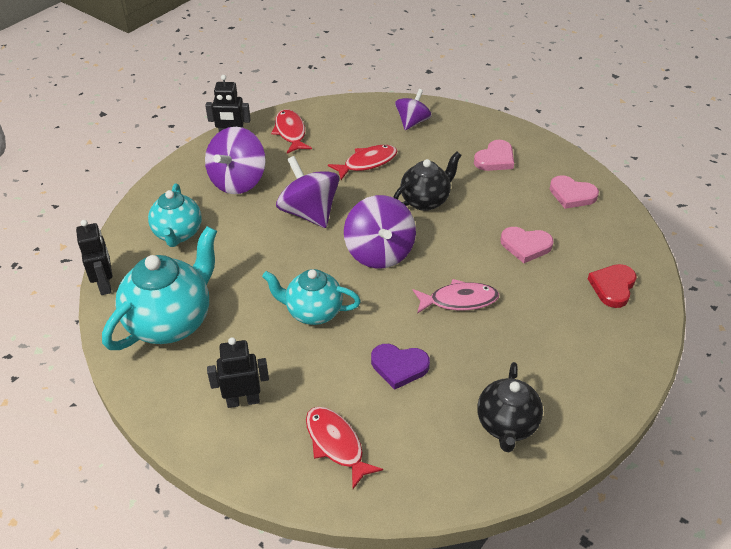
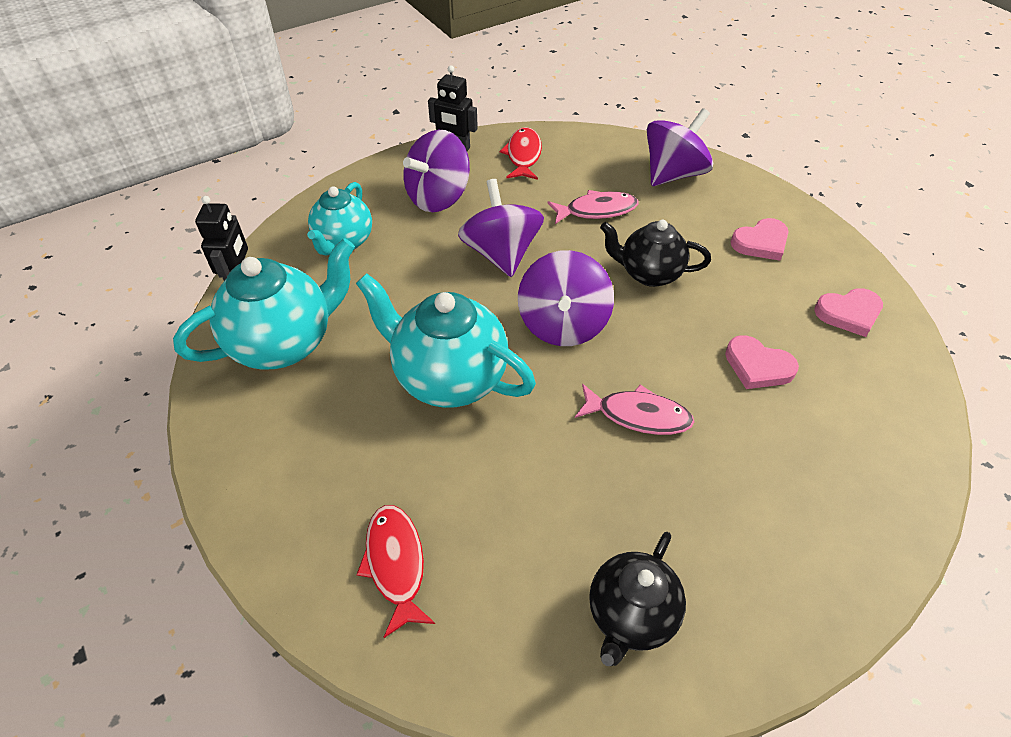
camera: 20 degrees right, 5 degrees up
black robot [207,337,269,408] -> none
turquoise teapot [262,269,361,325] -> turquoise teapot [356,273,536,408], size x1.55
red fish [328,145,397,180] -> pink fish [547,190,638,224]
purple heart [371,344,430,390] -> none
black teapot [393,151,461,211] -> black teapot turned 150 degrees counterclockwise [600,220,711,287]
purple spinning top [395,89,432,130] -> purple spinning top [647,108,713,186], size x1.57
pink heart [550,175,599,209] -> pink heart turned 60 degrees counterclockwise [814,288,883,337]
red heart [588,264,636,308] -> none

